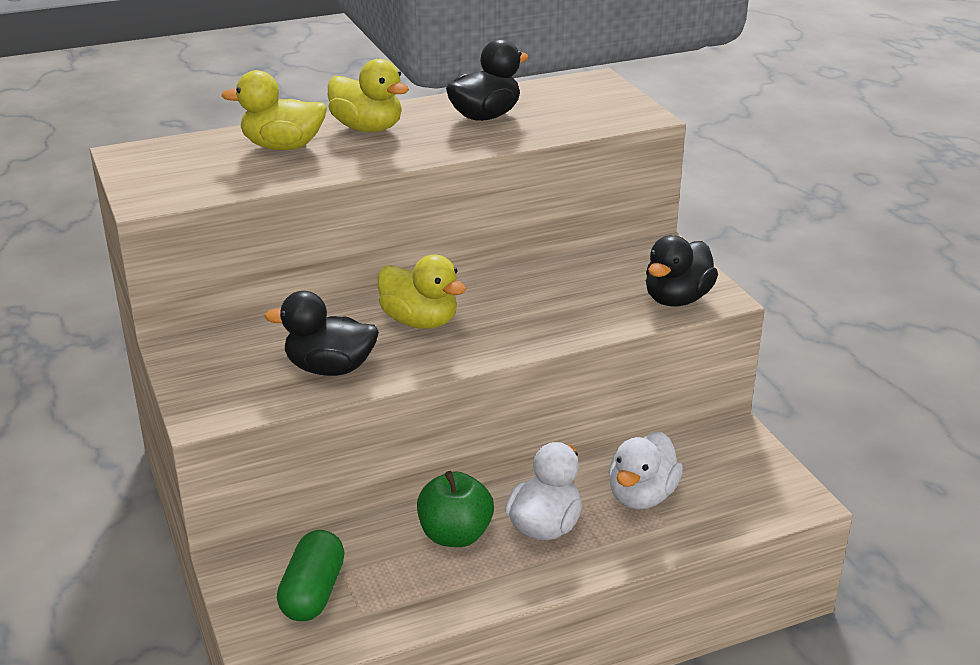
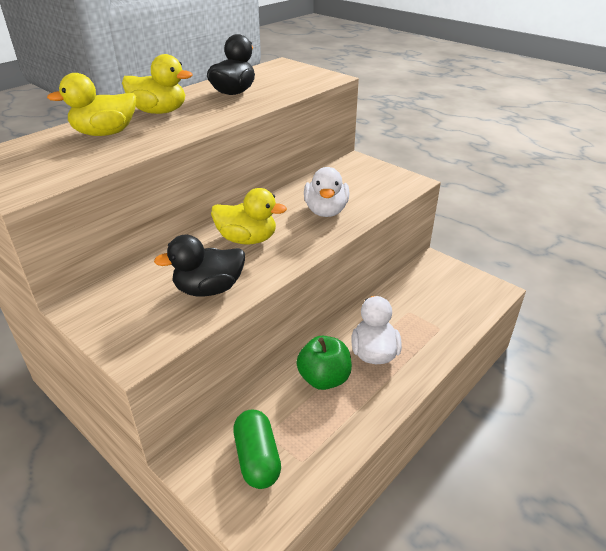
camera: 25 degrees left, 5 degrees up
white duck [609,432,683,510] -> white duck moved to [304,167,349,217]
black duck [646,235,718,307] -> none

